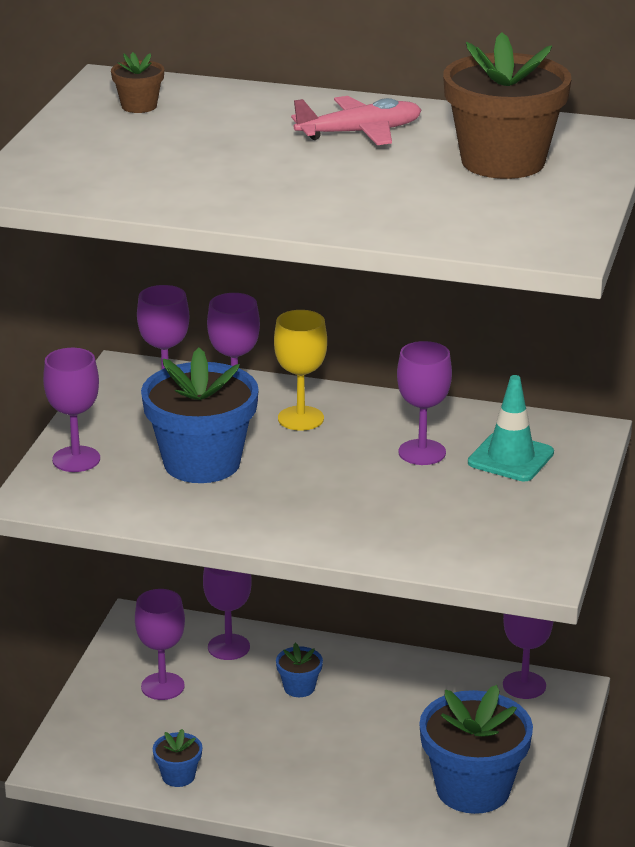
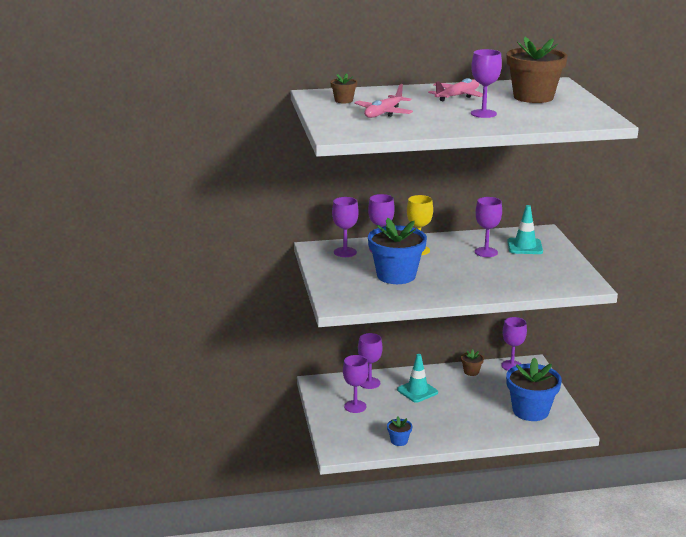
camera: 25 degrees left, 5 degrees down
purple goblet [43,348,100,472] -> purple goblet moved to [471,49,502,118]
blue flower pot [276,643,323,697] -> turquoise traffic cone [397,354,438,403]
none -> pink plane [354,84,413,118]
none -> brown flower pot [461,349,484,376]

